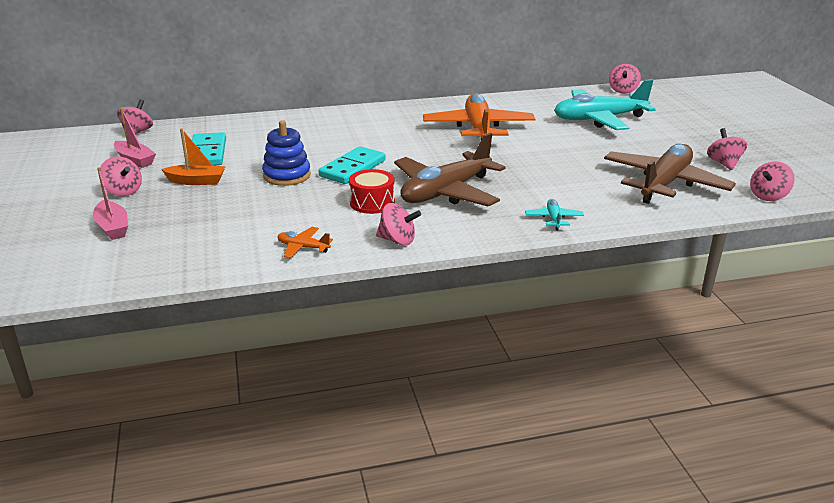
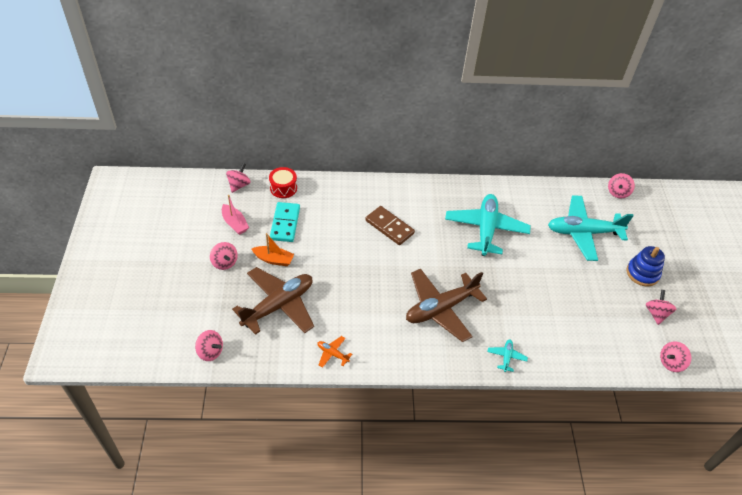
camera: 10 degrees right, 20 degrees up
pink boat [93,167,128,240] -> none
blue stacking toy [262,120,311,186] -> blue stacking toy moved to [626,246,665,287]
turquoise domino [319,146,386,184] -> none
red drum [349,169,395,214] -> red drum moved to [269,167,297,198]
pink spinning top [376,203,421,246] -> pink spinning top moved to [195,330,223,361]
orange plane [423,93,535,139] -> turquoise plane [445,194,531,256]
brown plane [604,143,736,204] -> brown plane moved to [232,267,314,335]
none -> brown domino [365,206,415,245]

